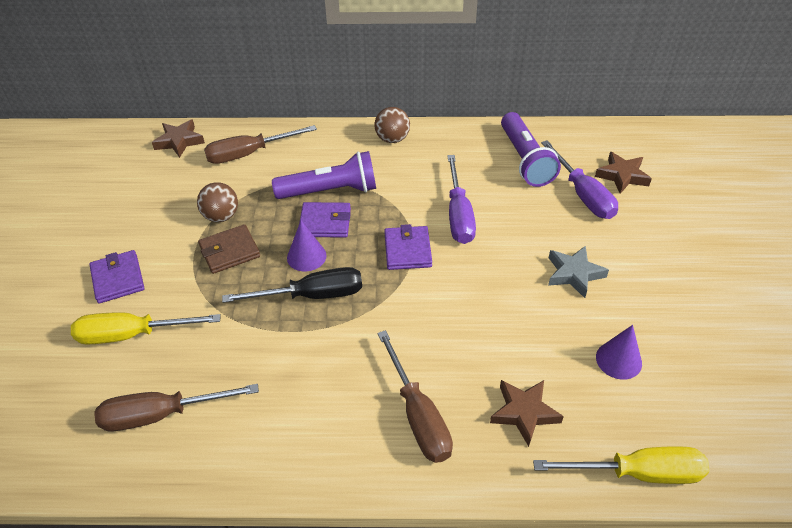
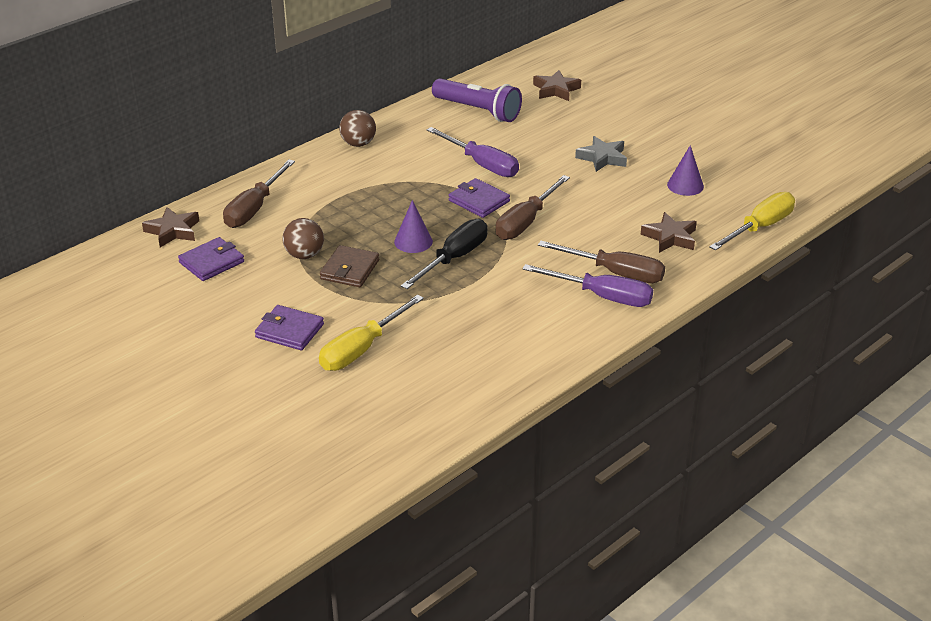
camera: 45 degrees left, 10 degrees down
brown screwdriver [94,384,259,431] -> brown screwdriver moved to [495,175,570,240]
purple flashlight [272,151,376,199] -> none
purple wallet [299,202,351,238] -> purple wallet moved to [178,237,244,281]
purple screwdriver [541,140,618,219] -> purple screwdriver moved to [522,264,653,307]

